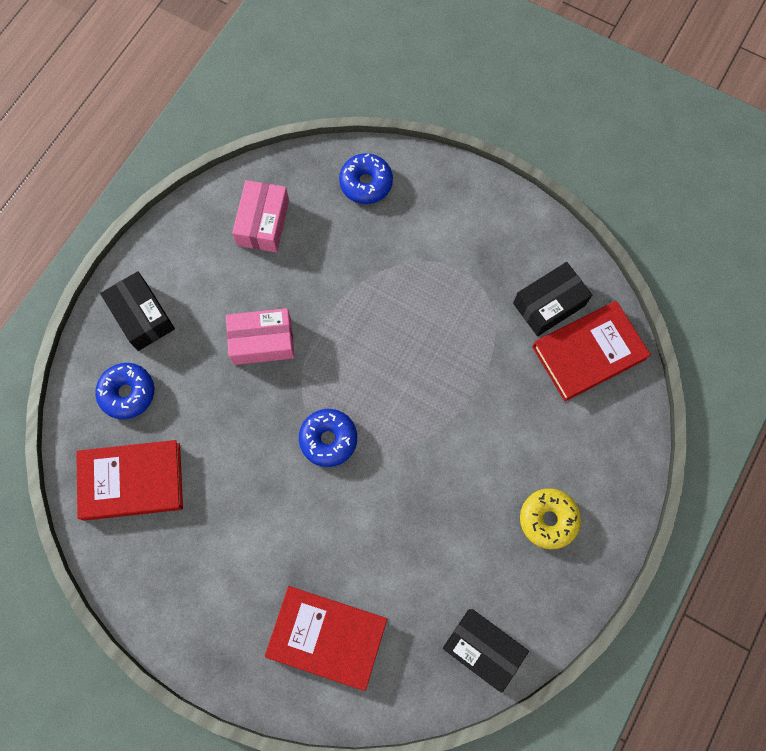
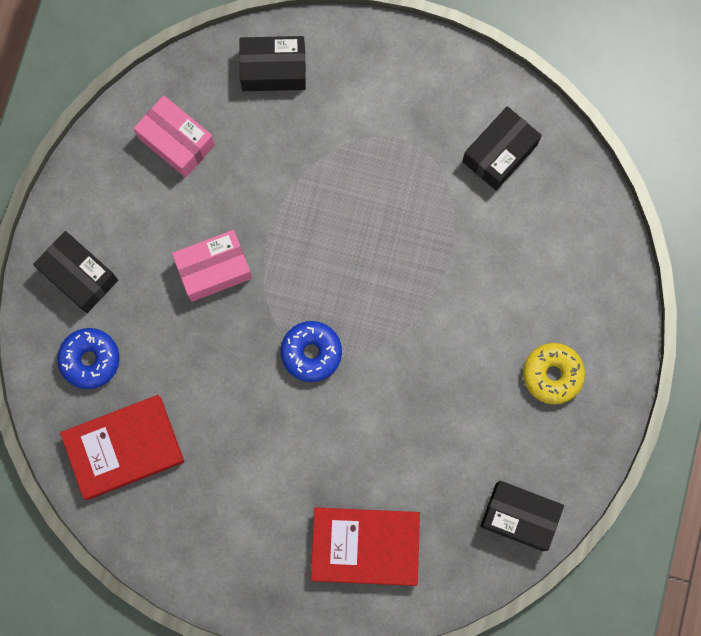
camera: 15 degrees left, 5 degrees up
pink box [232,180,289,252] -> pink box turned 45 degrees counterclockwise [134,95,215,178]
blue donut [339,153,393,204] -> black box [239,36,306,91]
red book [532,301,651,401] -> none

